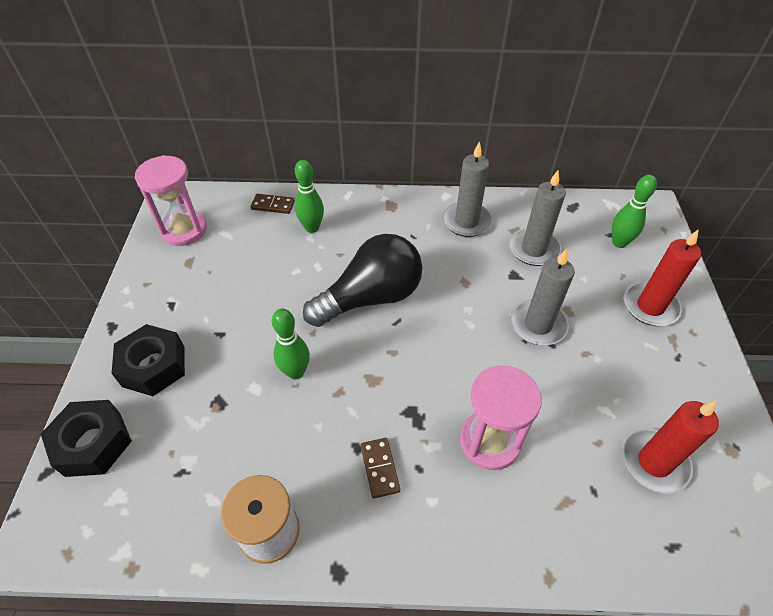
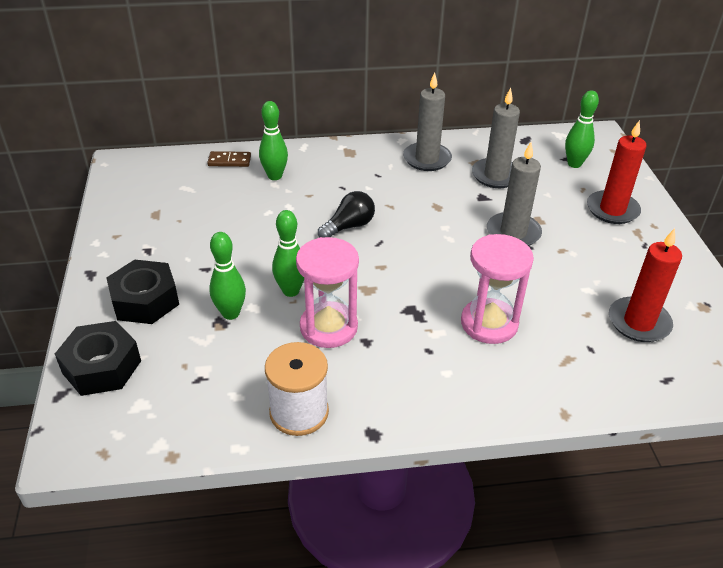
camera: 10 degrees left, 10 degrees down
pink hourglass [135,155,207,246] -> pink hourglass moved to [296,237,359,348]
black light bulb [303,234,422,327] -> black light bulb [318,191,375,238], size x0.53
brown domino [361,438,400,499] -> none
none -> green bowling pin [209,232,246,320]

